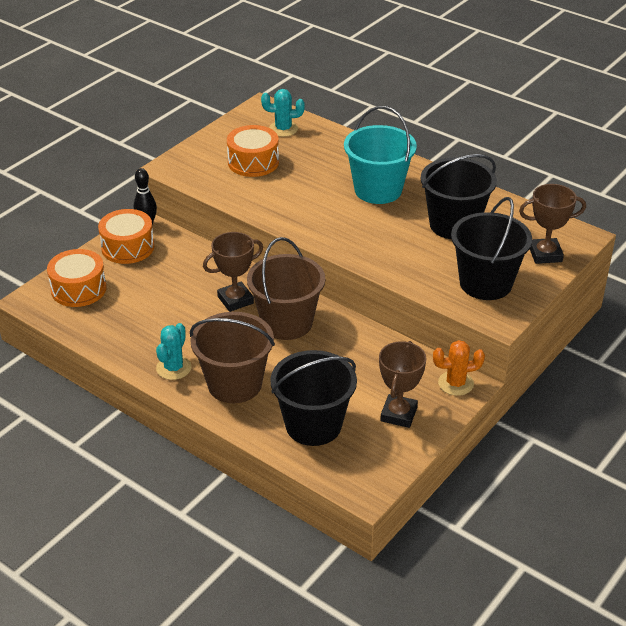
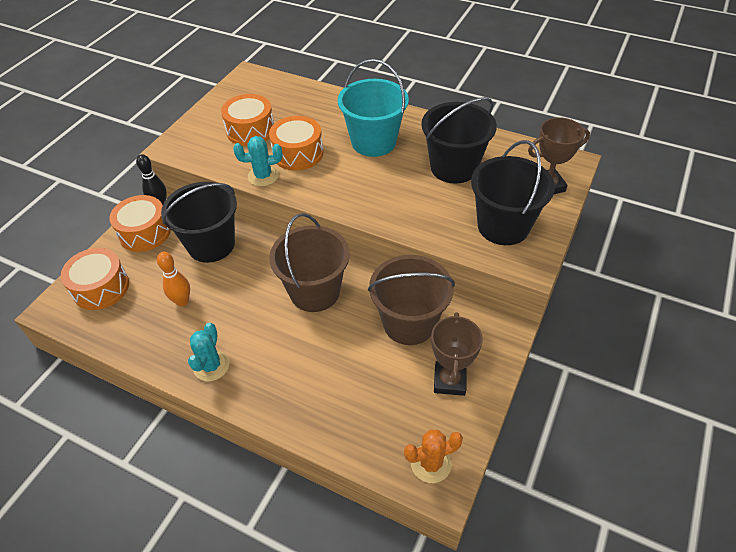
camera: 10 degrees left, 10 degrees up
brown bucket [190,312,275,403] -> brown bucket moved to [368,255,455,345]
brown trophy [203,232,263,312] -> none
turquoise cactus [261,89,305,137] -> turquoise cactus moved to [233,136,283,186]
black bucket [270,350,357,446] -> black bucket moved to [161,182,237,263]
orange cactus [433,340,485,396] -> orange cactus moved to [404,430,463,483]
none -> orange bowling pin [157,252,190,306]
none -> orange drum [269,116,323,171]

